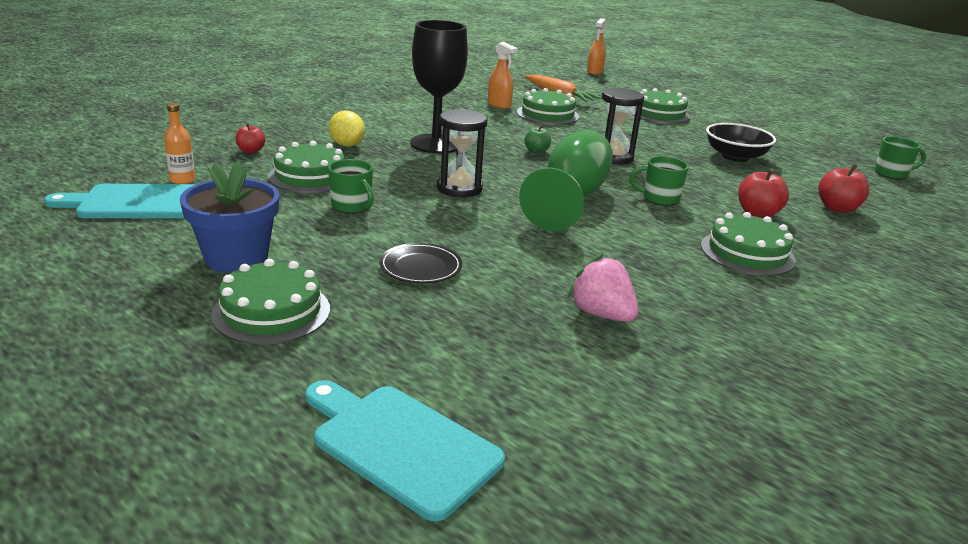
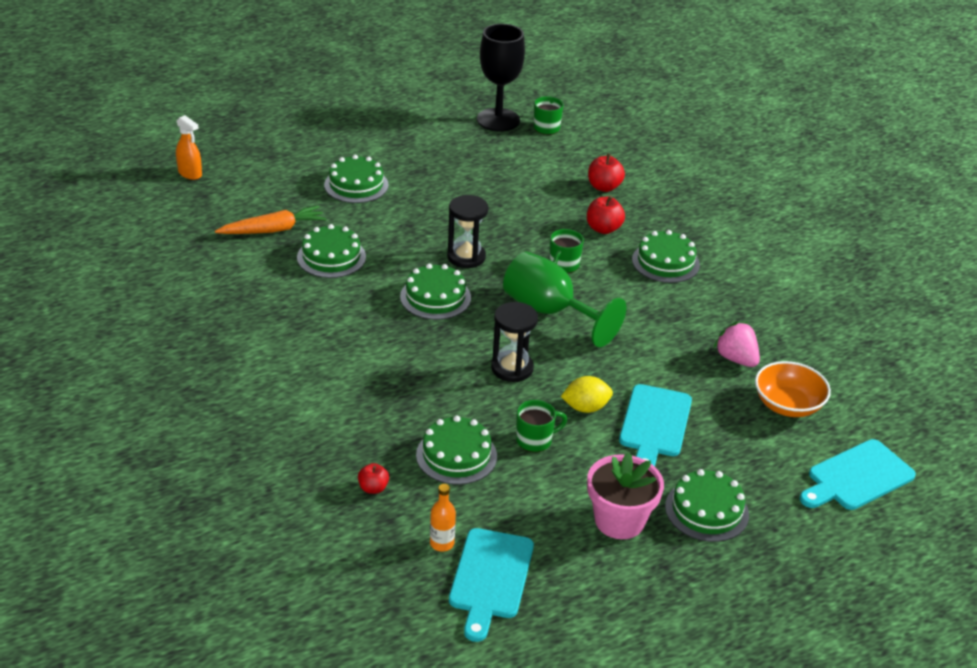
camera: 70 degrees left, 10 degrees up
blue flower pot [180,160,279,273] -> pink flower pot [587,452,664,539]
yellow lemon [329,111,365,147] -> yellow lemon moved to [561,376,613,413]
black plate [379,243,462,283] -> turquoise cutting board [619,384,692,466]
black goblet [410,20,468,154] -> black goblet moved to [477,24,525,131]
orange spray bottle [488,42,518,109] -> none
green apple [524,125,551,153] -> green cake [400,263,471,320]
pink strawberry [568,254,639,322] -> pink strawberry turned 75 degrees clockwise [714,322,760,367]
black bowl [706,123,776,162] -> none
none -> orange bowl [755,361,831,417]

